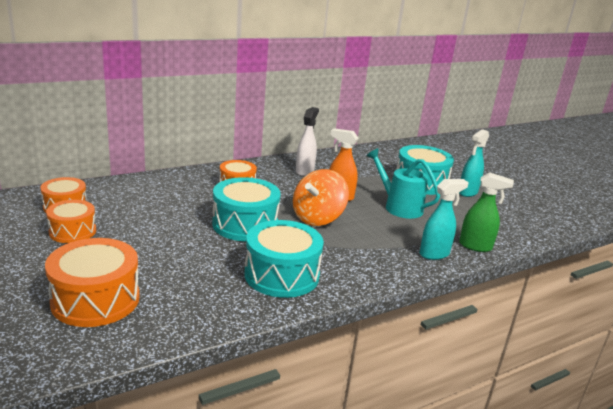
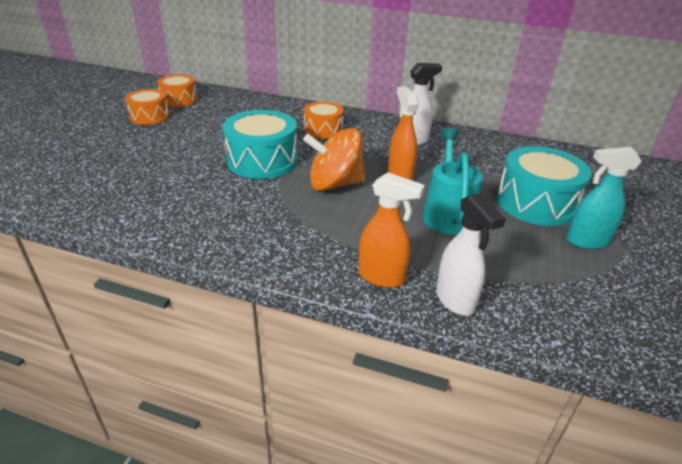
camera: 50 degrees right, 10 degrees up
orange drum [45,238,140,327] -> none
turquoise drum [245,220,324,298] -> none
turquoise spray bottle [420,179,469,260] -> orange spray bottle [359,172,425,288]
green spray bottle [459,172,514,252] -> white spray bottle [436,193,506,316]

